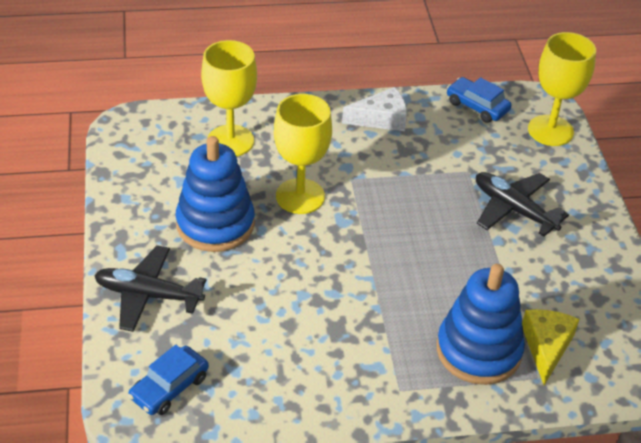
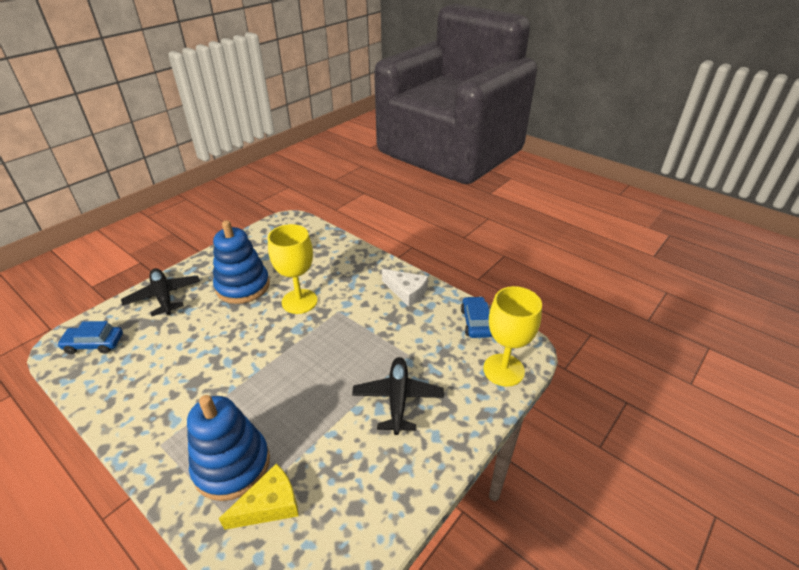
camera: 50 degrees right, 5 degrees down
yellow goblet [201,40,257,157] -> none

